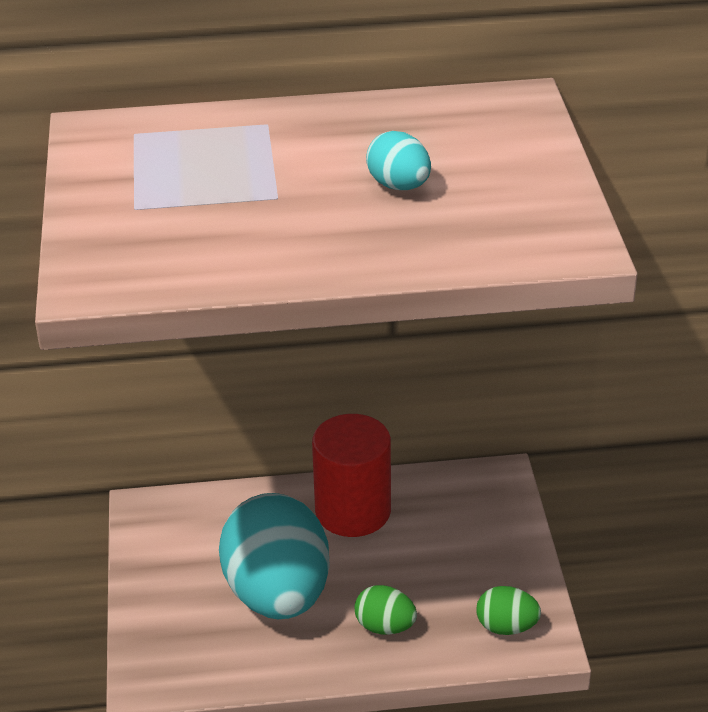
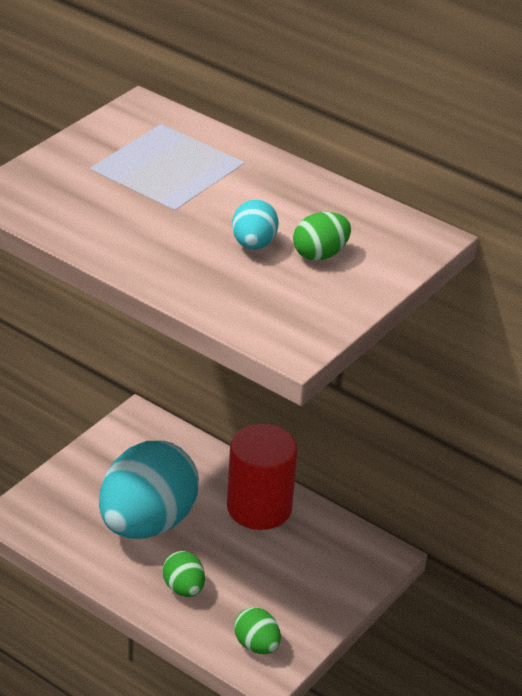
camera: 40 degrees right, 0 degrees up
none -> green egg [293,212,351,261]

